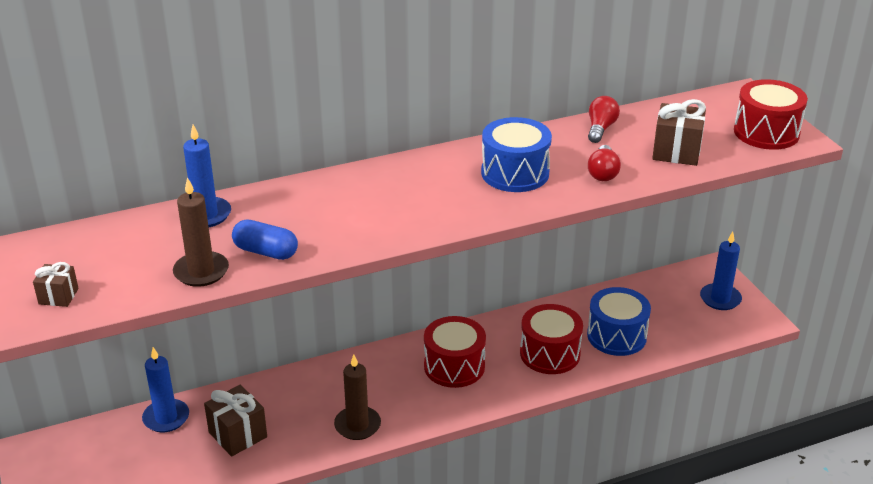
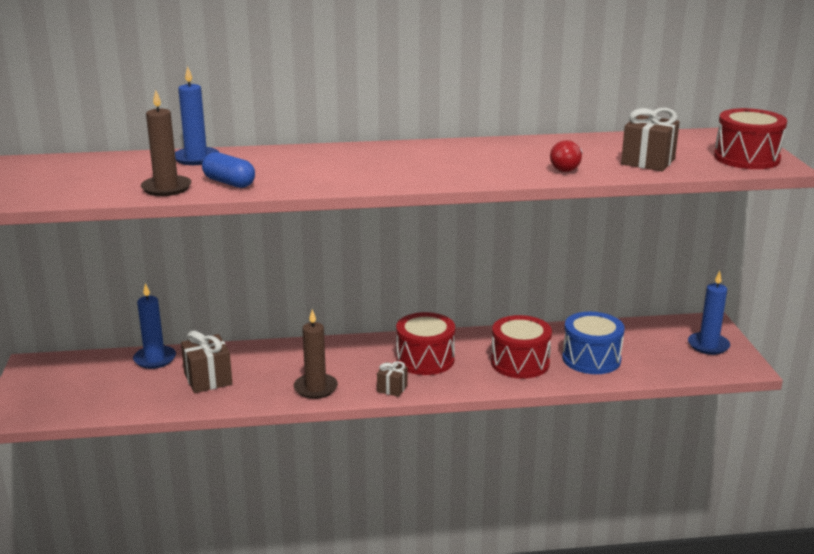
camera: 15 degrees right, 10 degrees down
brown gift [33,262,79,307] -> brown gift moved to [377,361,408,397]
blue drum [481,117,552,192] -> none
red light bulb [588,96,620,143] -> none

